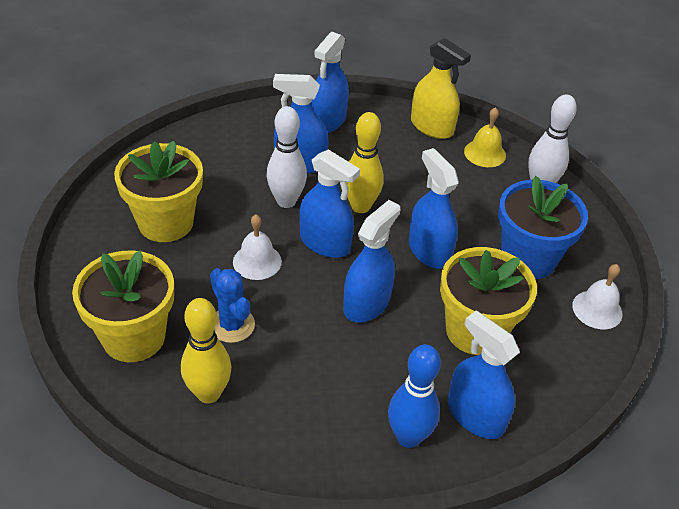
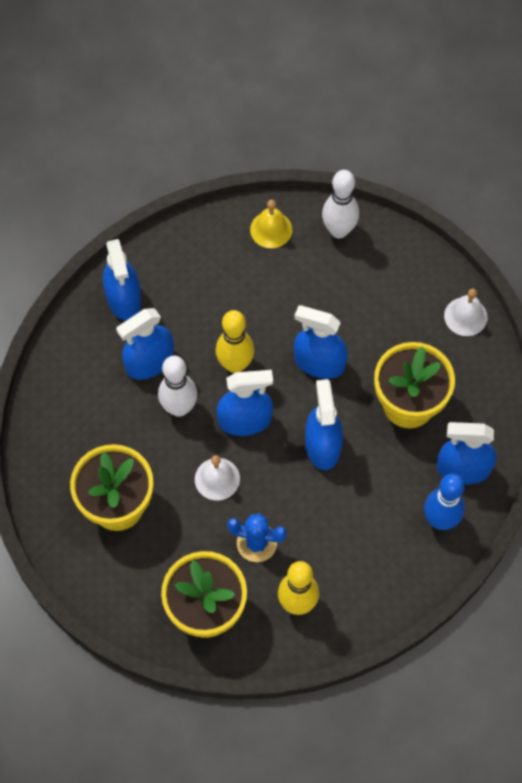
camera: 40 degrees left, 20 degrees up
yellow spray bottle [411,38,471,139] -> none
blue flower pot [498,176,588,279] -> none

